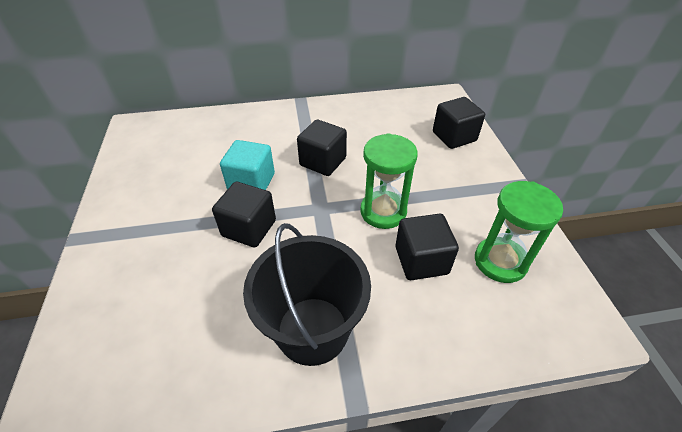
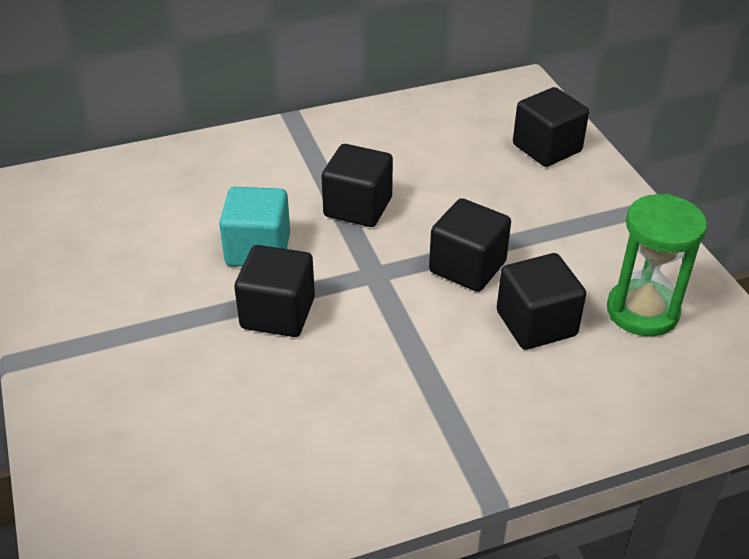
camera: 10 degrees left, 5 degrees down
black bucket [243,223,371,366] -> none
green hourglass [360,133,418,229] -> black cube [429,198,511,292]

